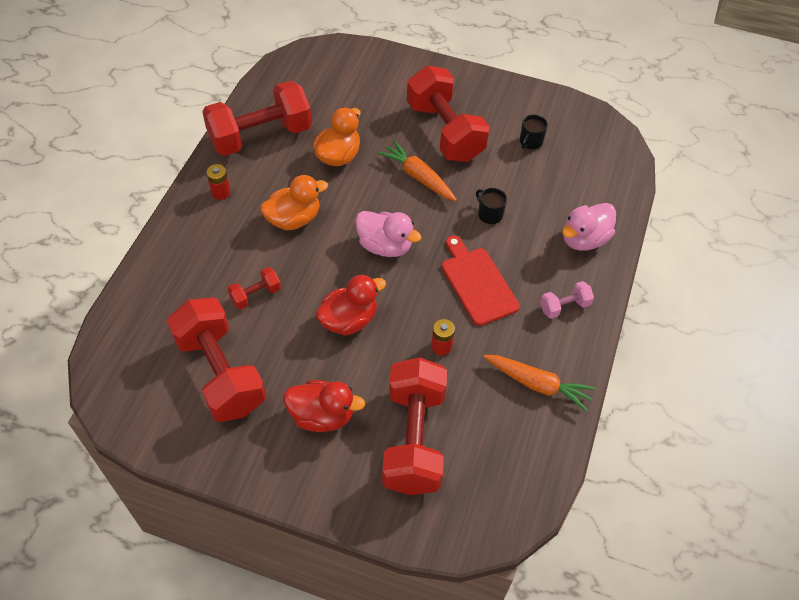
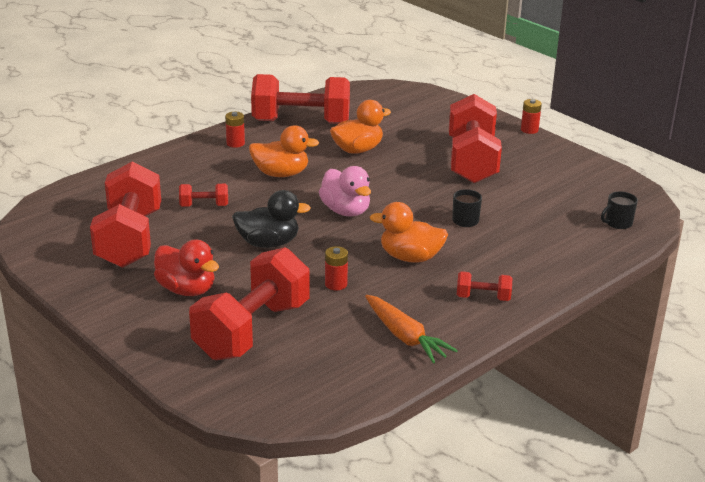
camera: 30 degrees right, 25 degrees down
red duck [316,275,386,336] -> black duck [232,190,311,248]
orange carrot [378,140,457,201] -> none
red cutting board [442,235,520,326] -> orange duck [370,202,448,263]
black mug [520,115,548,149] -> black mug moved to [601,191,638,229]
pink dumbbell [540,281,594,319] -> red dumbbell [457,271,513,301]
pink duck [562,203,616,251] -> none
none -> red battery [521,99,542,134]

